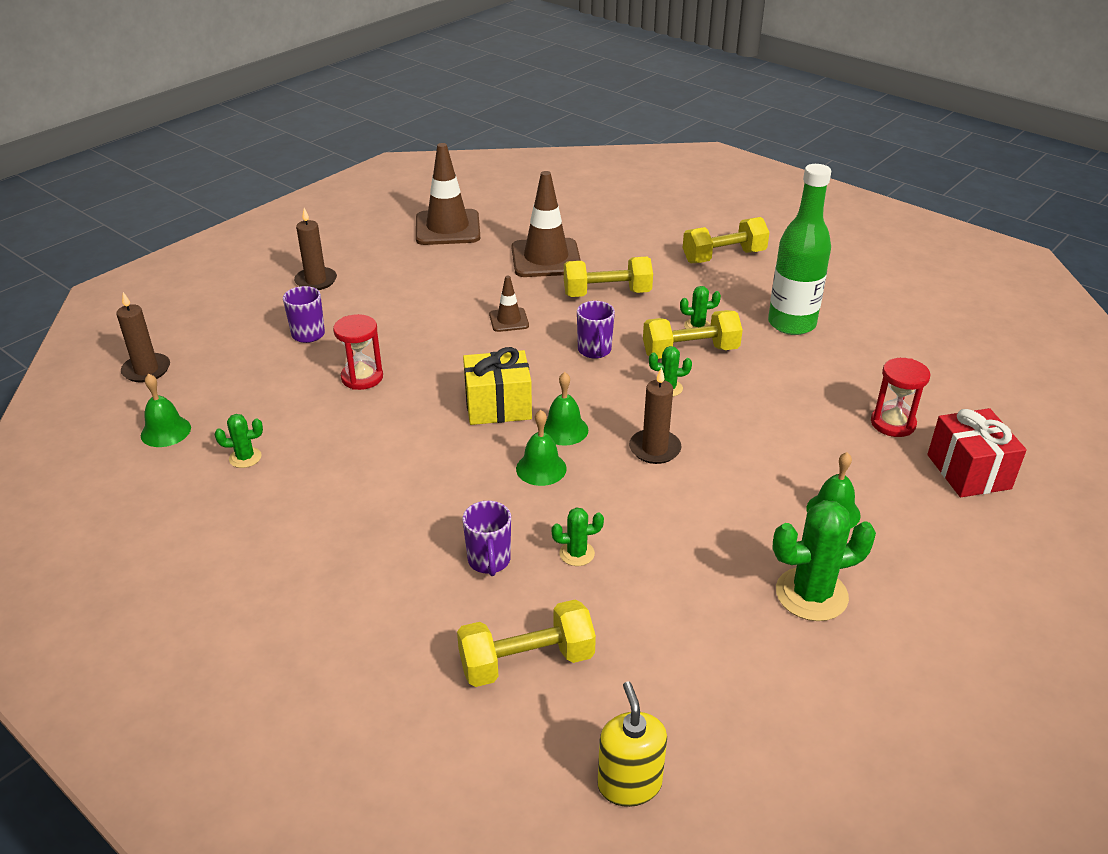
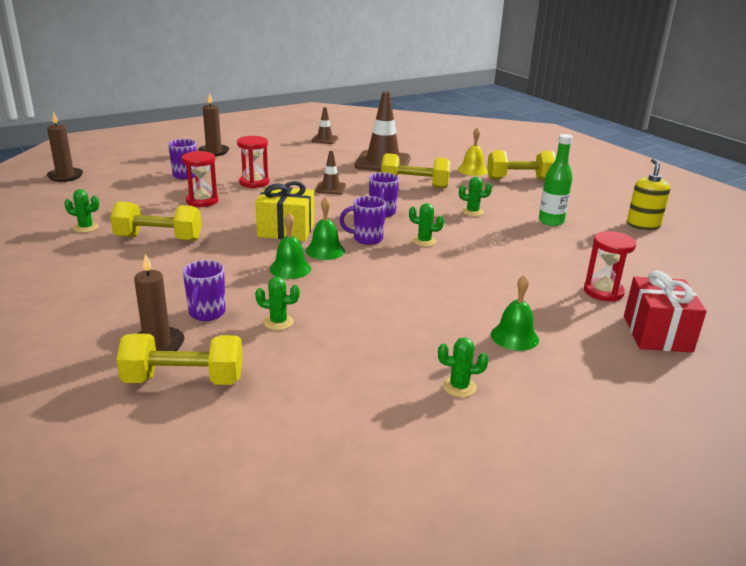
camera: 15 degrees right, 10 degrees down
green bell [141,373,191,447] -> none
brown traffic cone [416,143,480,245] -> brown traffic cone [311,107,338,144], size x0.50
yellow soap dispenser [598,681,667,807] -> yellow soap dispenser moved to [627,158,670,230]
brown candle [629,367,682,464] -> brown candle moved to [134,254,184,351]
yellow dumbbell [643,310,743,359] -> yellow dumbbell moved to [110,201,202,241]
green bottle [768,164,831,335] -> green bottle [539,134,573,226], size x0.64
green cactus [772,500,876,621] -> green cactus [438,337,489,397], size x0.51
none -> red hourglass [237,136,269,188]
none -> purple mug [339,196,386,245]
none -> yellow bell [458,127,488,176]

